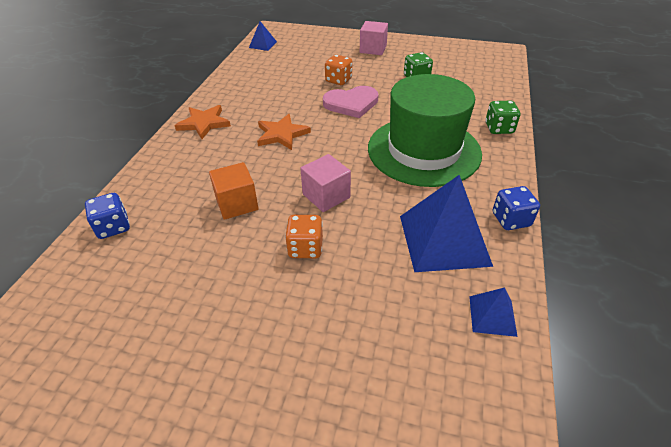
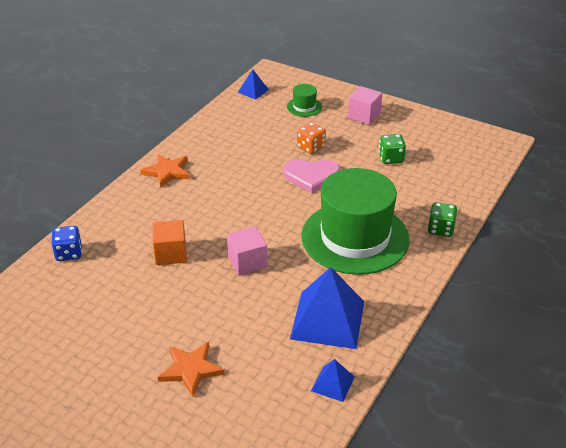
camera: 15 degrees right, 5 degrees down
orange star [257,114,311,150] -> orange star moved to [158,342,225,397]
orange dice [285,215,323,258] -> none
blue dice [493,186,540,230] -> none
none -> green hat [287,84,322,117]

